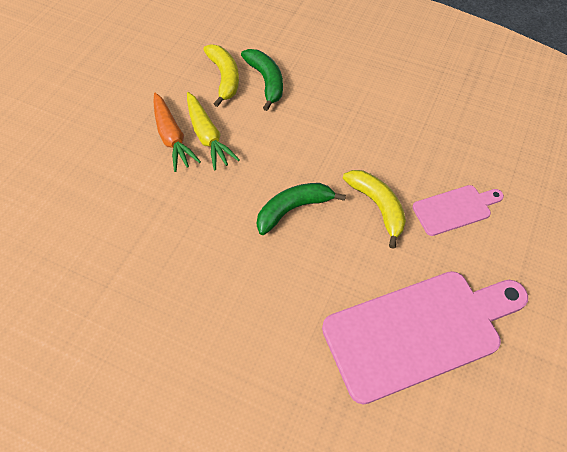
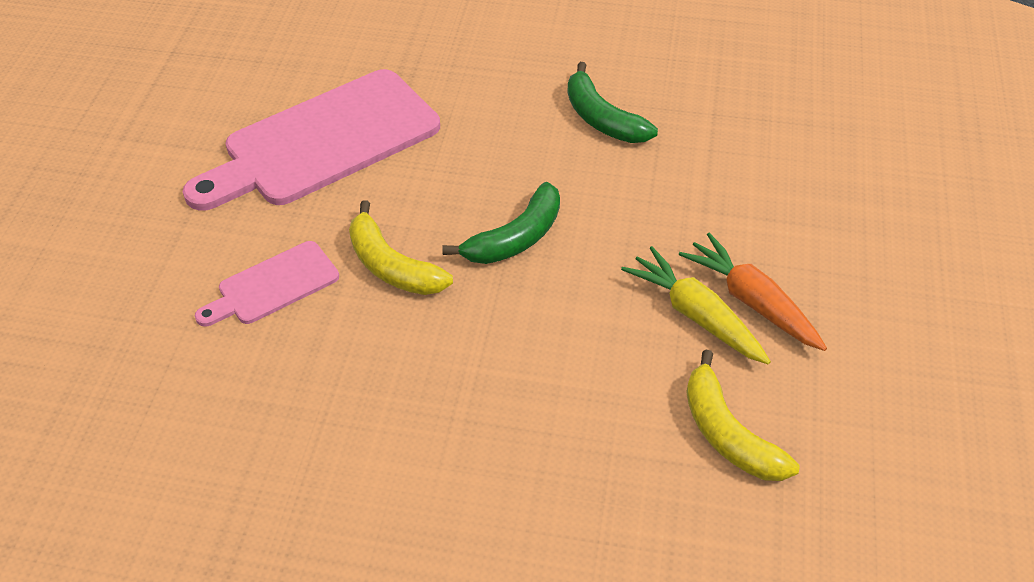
camera: 165 degrees right, 10 degrees down
green banana [241,49,283,111] -> green banana moved to [567,62,658,143]

